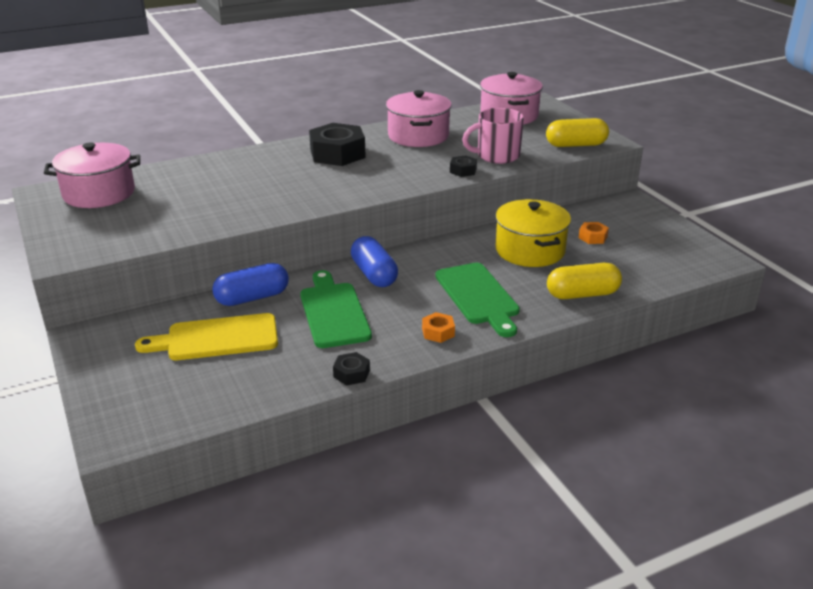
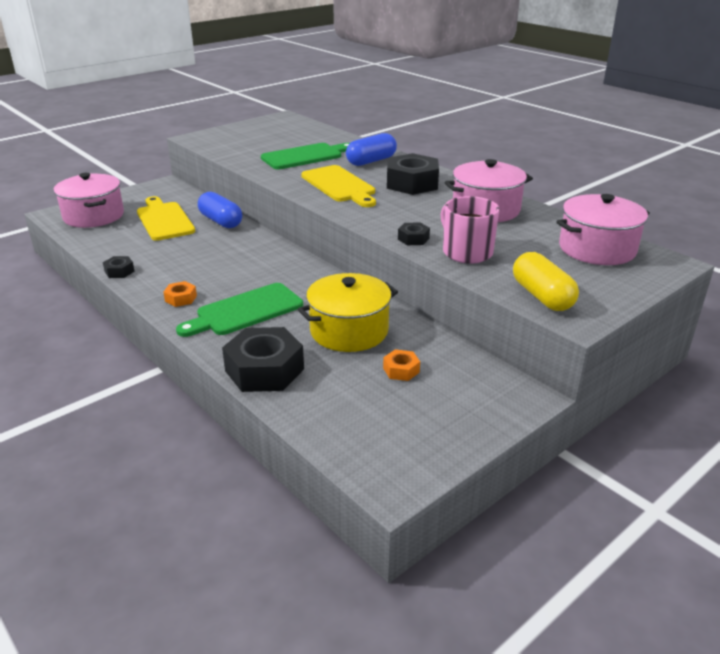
camera: 75 degrees right, 0 degrees up
pink pot [44,143,140,208] -> pink pot moved to [54,173,124,228]
green cutting board [300,270,372,348] -> green cutting board moved to [261,143,350,169]
blue capsule [351,236,398,287] -> blue capsule moved to [346,133,397,166]
yellow capsule [547,263,622,299] -> black nut [222,327,304,392]
none -> yellow cutting board [301,165,376,207]

